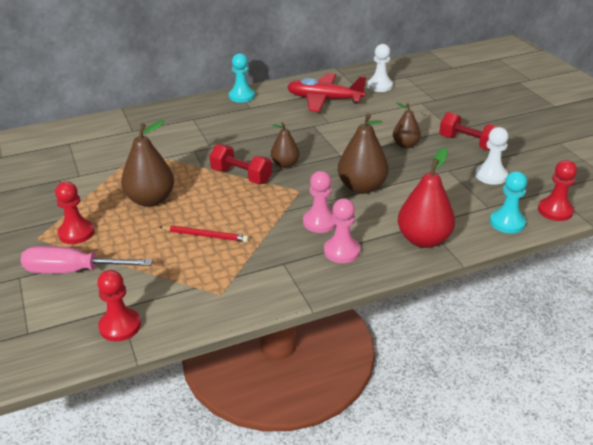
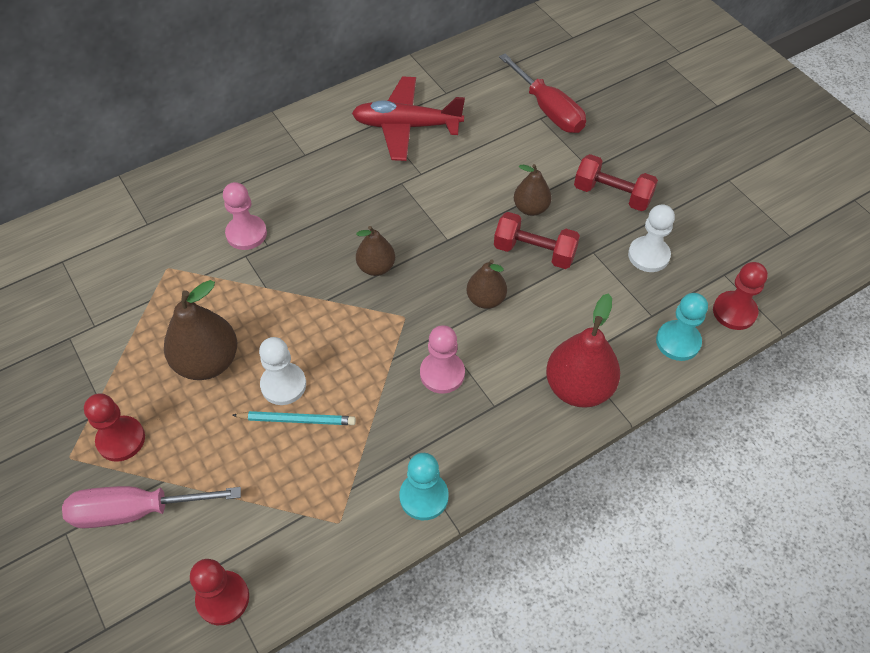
camera: 10 degrees left, 20 degrees up
red pencil [160,225,249,242] -> turquoise pencil [232,411,356,425]
red dumbbell [210,144,272,184] -> red dumbbell moved to [494,212,580,269]
turquoise pawn [229,53,255,103] -> turquoise pawn moved to [399,453,449,520]
pink pawn [324,198,360,263] -> pink pawn moved to [223,182,267,250]
brown pear [338,113,389,194] -> brown pear [466,259,507,309], size x0.60
white pawn [367,44,393,92] -> white pawn moved to [259,337,306,405]
none -> red screwdriver [499,54,586,133]

